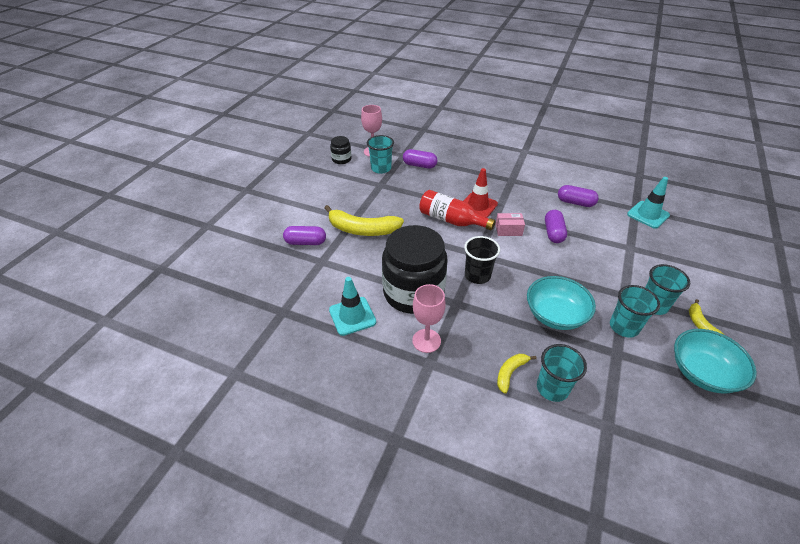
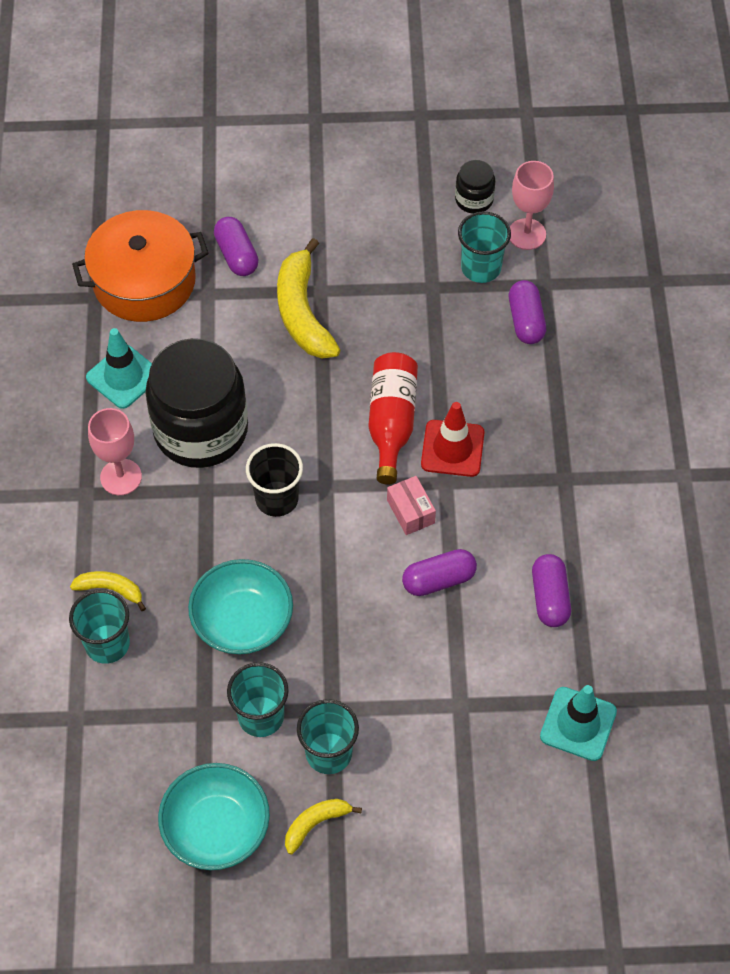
camera: 65 degrees right, 15 degrees up
none -> orange pot [72,210,208,322]

